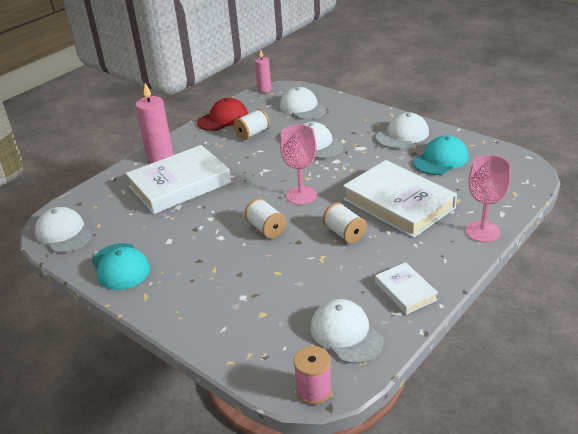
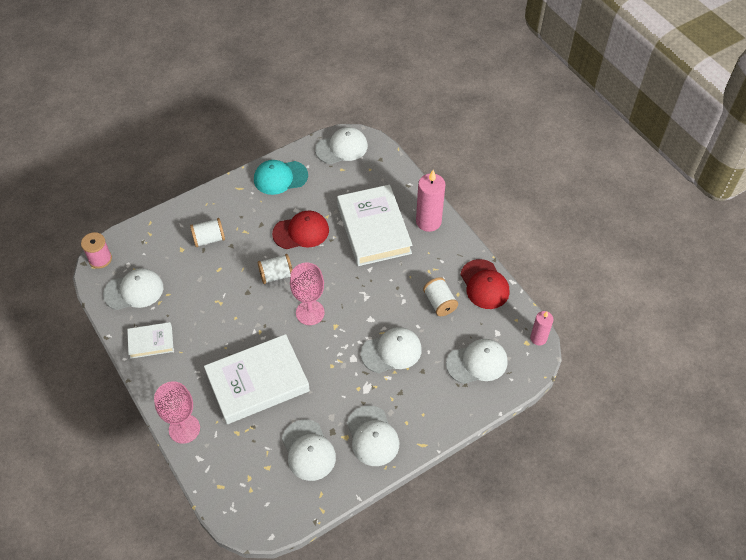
camera: 105 degrees right, 20 degrees up
white spool [323,202,367,244] -> white spool moved to [190,218,225,247]
turquoise cap [413,135,469,175] -> white cap [282,419,336,481]
none -> red cap [272,210,329,249]

